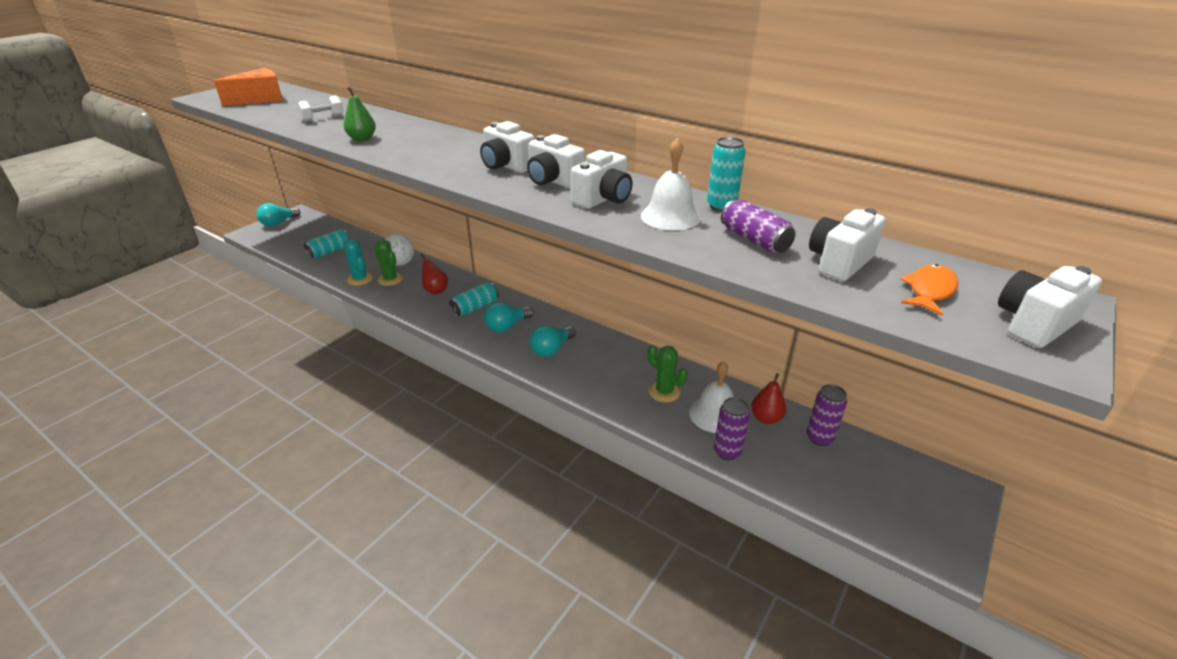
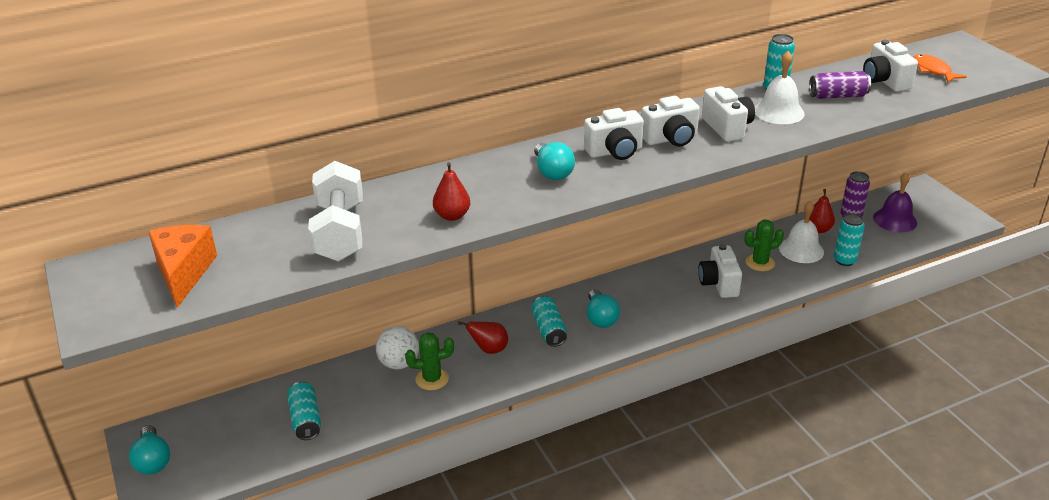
camera: 60 degrees left, 0 degrees up
white dumbbell [297,95,344,122] -> white dumbbell [308,161,363,262], size x2.00
turquoise cactus [343,239,373,286] -> none
green pear [344,87,376,141] -> red pear [433,162,470,221]
turquoise light bulb [529,325,576,357] -> turquoise light bulb moved to [534,142,575,180]
purple can [714,397,750,460] -> turquoise can [834,213,865,266]
white camera [998,266,1102,348] -> white camera moved to [698,244,742,298]
none -> purple bell [873,172,917,232]

